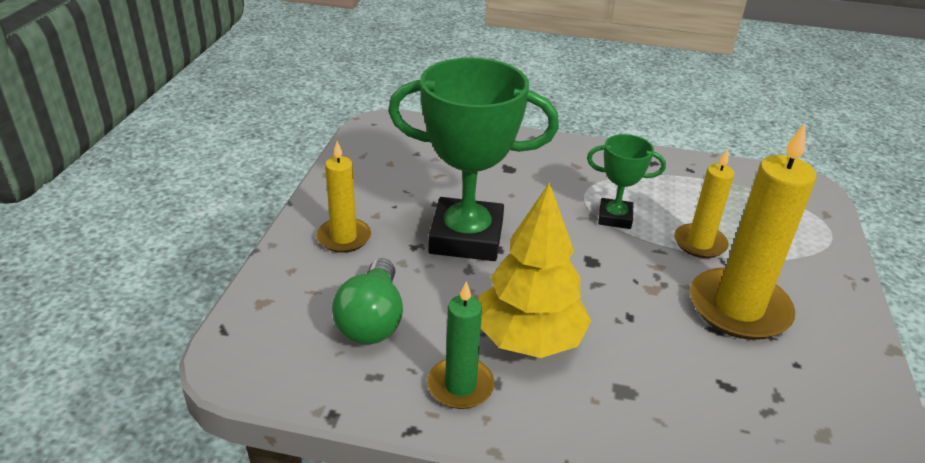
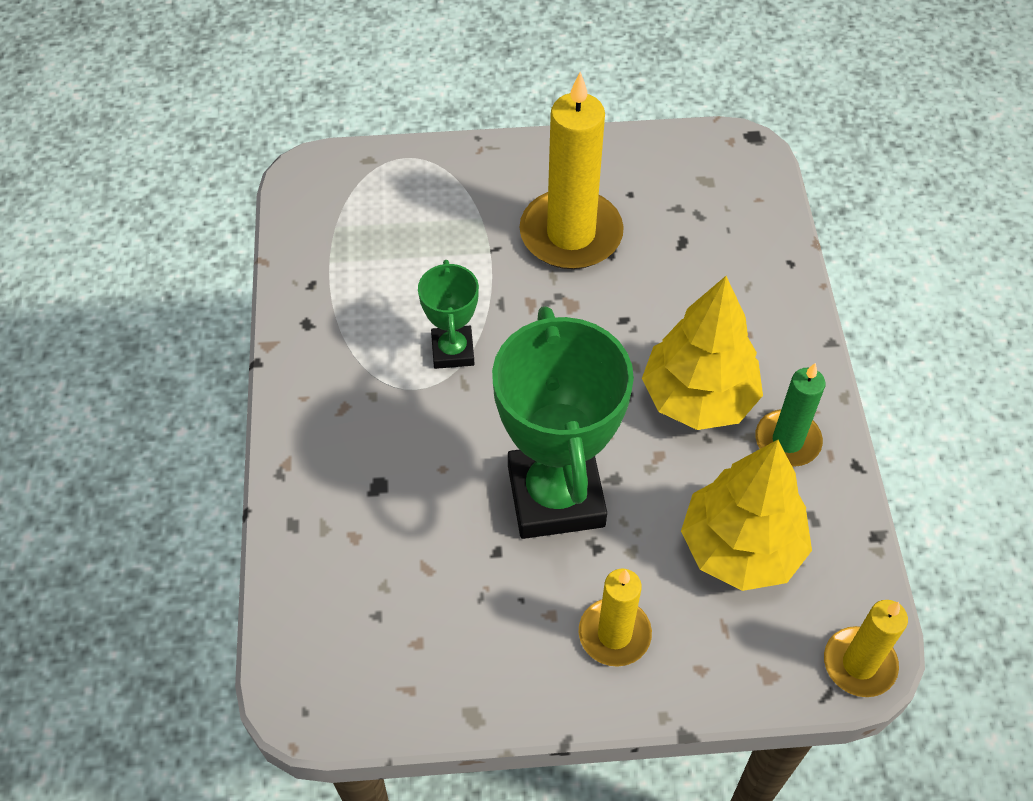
camera: 105 degrees left, 20 degrees up
green light bulb [332,258,403,344] -> yellow tree [681,440,812,591]
yellow candle [674,149,735,258] -> yellow candle moved to [824,600,908,697]

